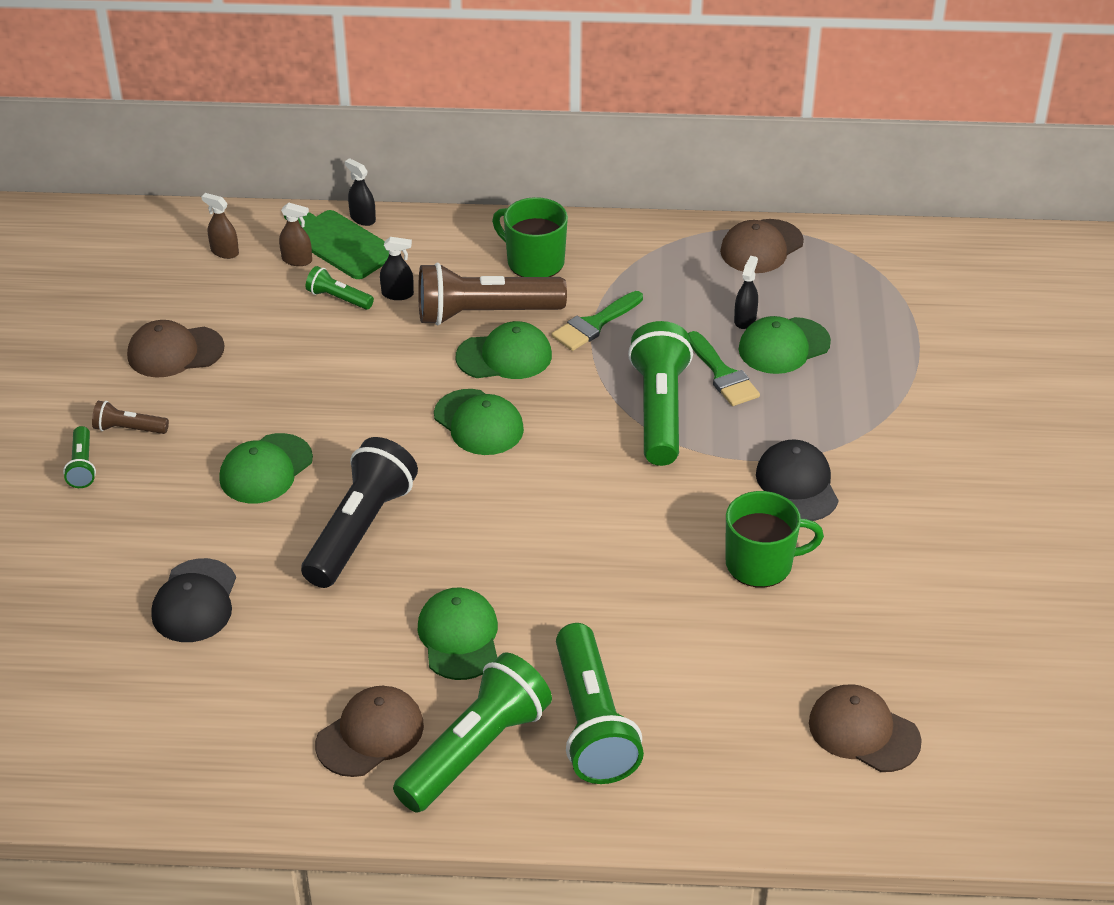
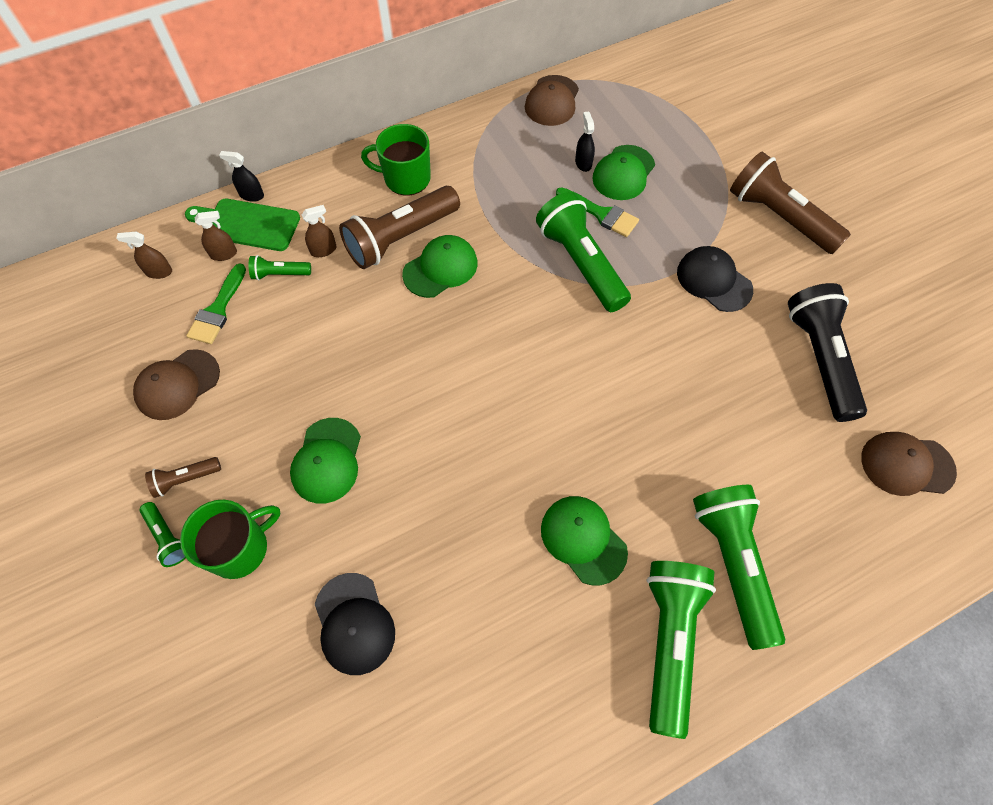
camera: 30 degrees left, 20 degrees up
black flashlight [301,437,418,588] -> black flashlight moved to [788,283,867,422]
brown cap [315,686,424,777] -> none
black spray bottle [380,237,414,300] -> brown spray bottle [302,205,336,257]
green cap [434,389,524,455] -> none
green brush [551,291,643,351] -> green brush moved to [186,263,246,344]
green flashlight [556,623,644,784] -> green flashlight turned 150 degrees counterclockwise [693,485,785,650]
green mug [726,491,824,588] -> green mug moved to [180,500,280,579]
none -> brown flashlight [730,151,851,254]

